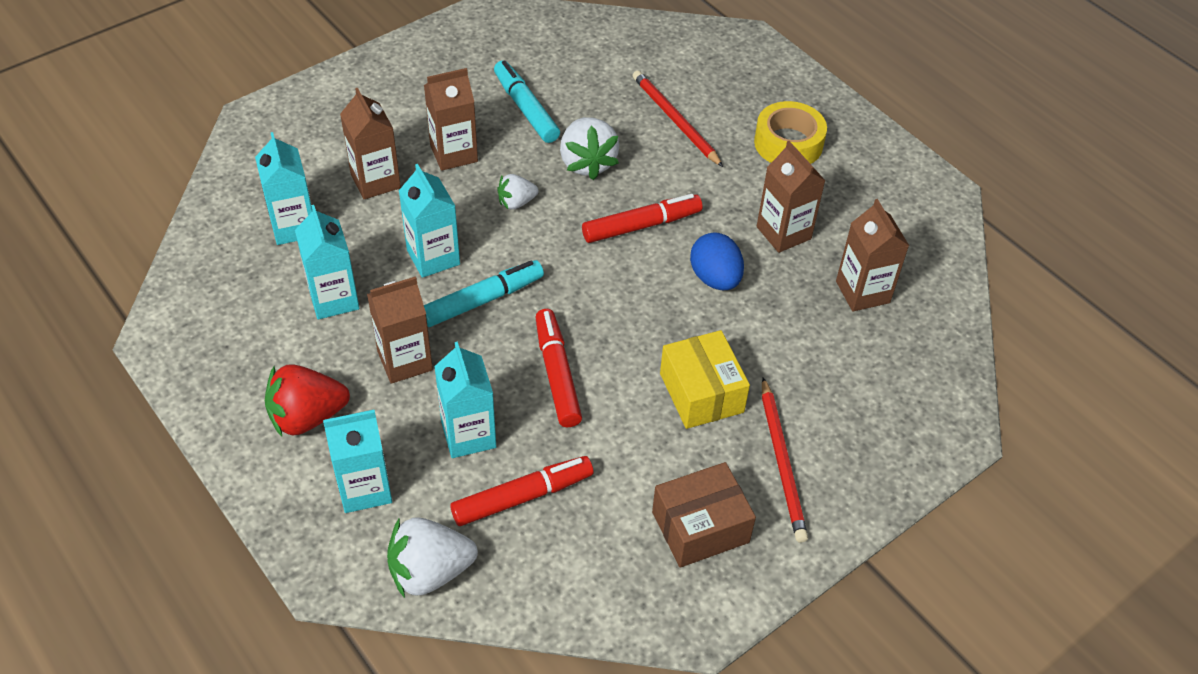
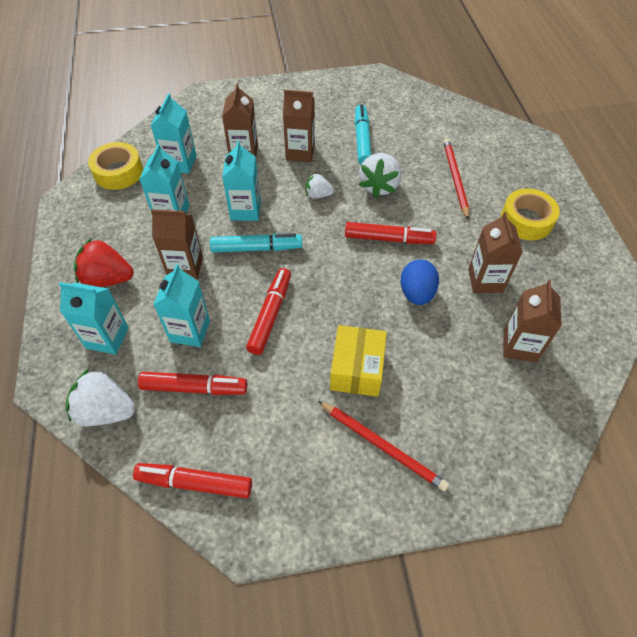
camera: 30 degrees right, 5 degrees up
brown box [652,462,756,568] -> none
red pencil [762,377,808,543] -> red pencil turned 75 degrees counterclockwise [318,401,449,491]
none -> yellow tape [88,142,143,190]
none -> red marker [133,463,252,498]

